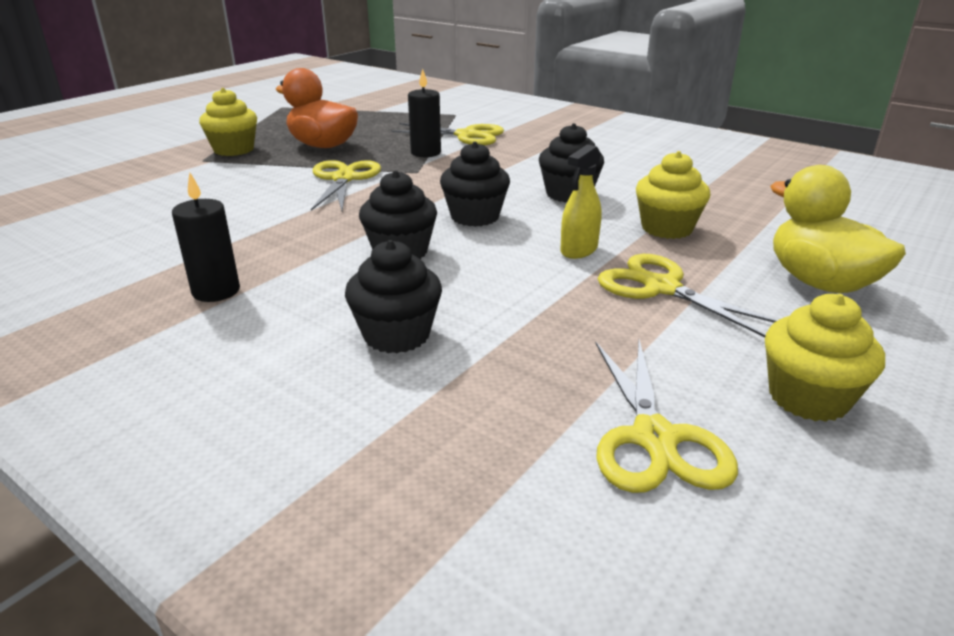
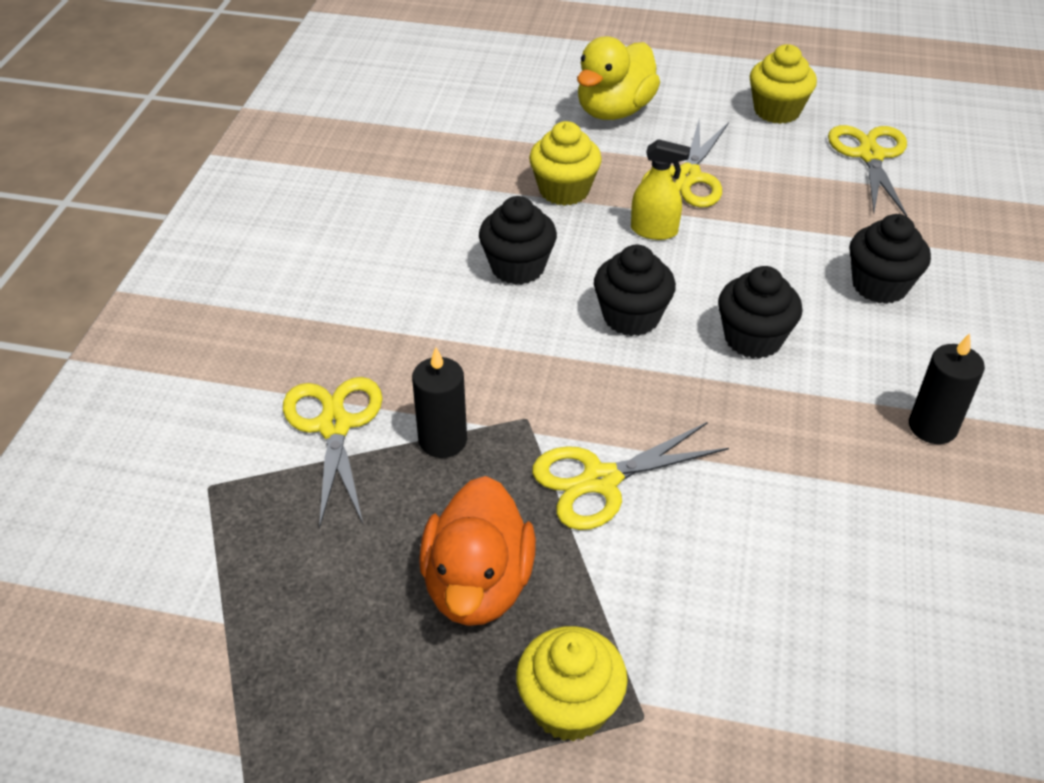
camera: 115 degrees left, 15 degrees up
yellow scissors [595,340,738,493] -> yellow scissors turned 60 degrees counterclockwise [828,125,907,216]

